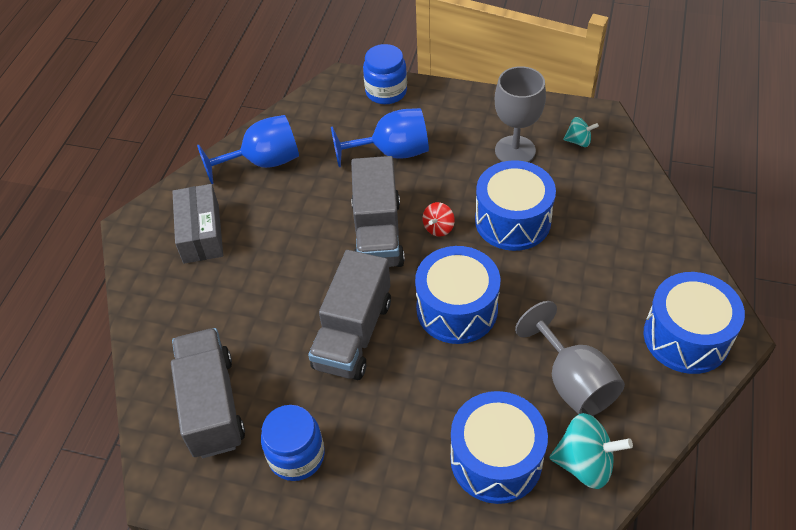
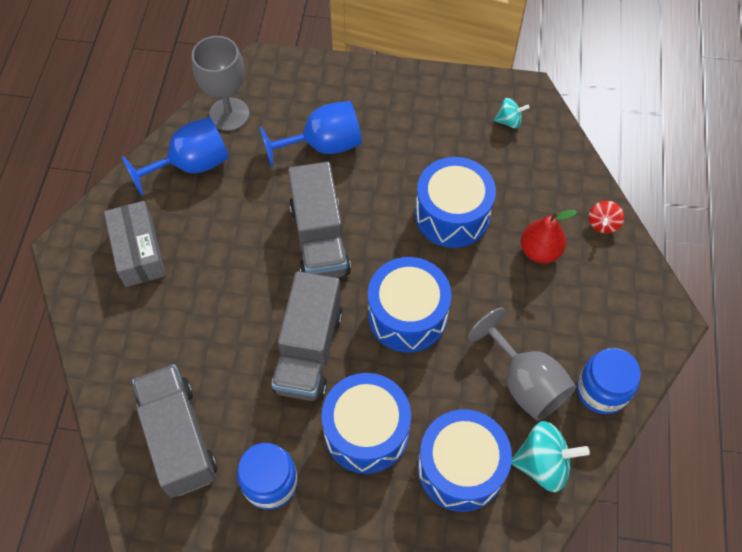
camera: 10 degrees left, 10 degrees up
blue jar [363,44,407,104] -> blue jar moved to [577,348,641,414]
red spinning top [423,202,455,237] -> red spinning top moved to [589,201,624,234]
grey goblet [495,66,546,162] -> grey goblet moved to [192,36,249,131]
blue drum [644,272,745,374] -> blue drum moved to [321,373,411,474]
none -> red pear [521,210,577,264]

